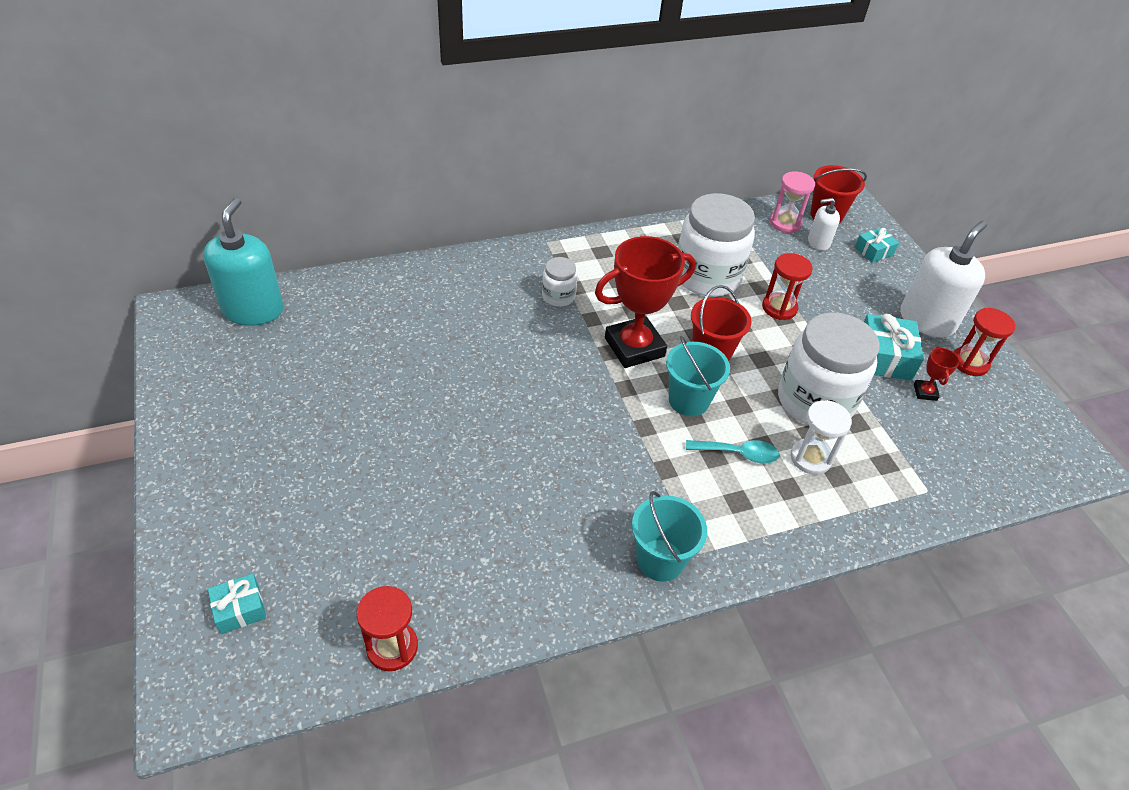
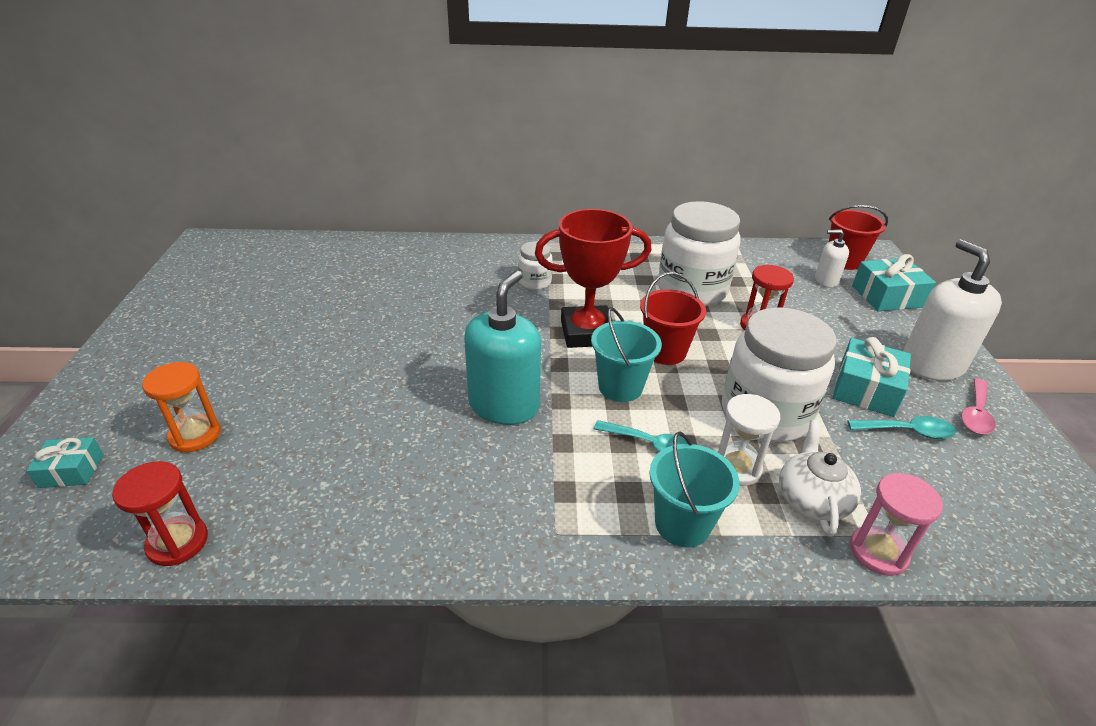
camera: 20 degrees right, 10 degrees down
turquoise soap dispenser [203,198,284,326] -> turquoise soap dispenser moved to [464,270,541,425]
turquoise bucket [632,491,707,582] -> turquoise bucket moved to [649,431,740,547]
pink hourglass [770,171,815,233] -> pink hourglass moved to [850,473,943,576]
turquoise gift [855,228,899,263] -> turquoise gift [852,254,936,311], size x1.66
white soap dispenser [900,221,987,338] -> white soap dispenser turned 75 degrees counterclockwise [903,239,1002,381]
red trophy [914,346,960,401] -> turquoise spoon [847,416,956,439]
red hourglass [954,308,1016,376] -> pink spoon [961,378,996,434]
none -> orange hourglass [142,362,221,453]
none -> white teapot [779,420,861,537]

